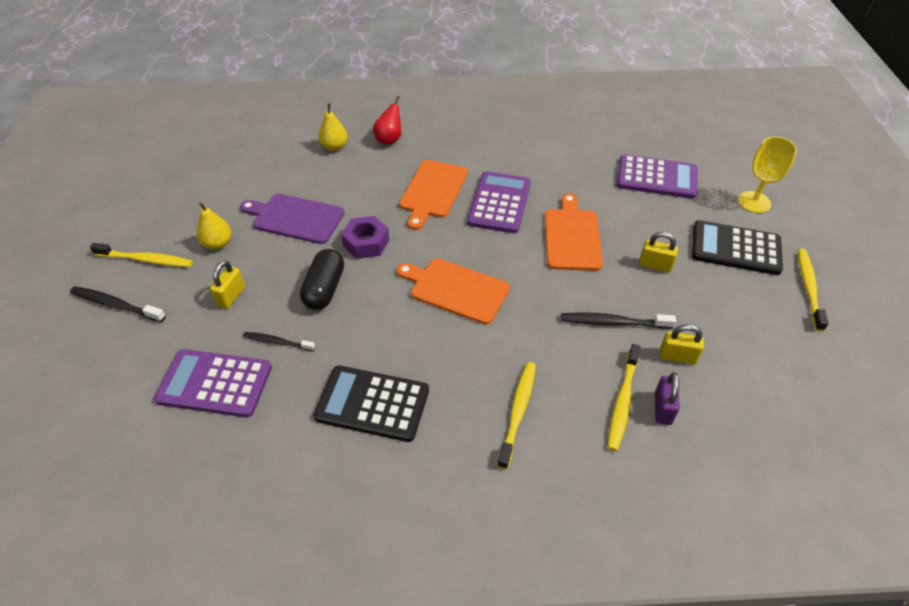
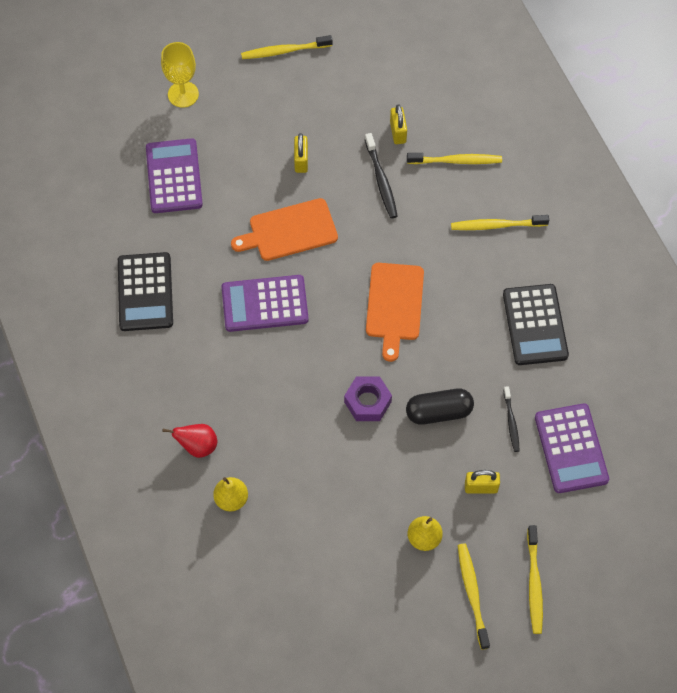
camera: 110 degrees left, 15 degrees up
black toothbrush [70,286,166,322] -> yellow toothbrush [527,525,543,634]
purple cutting board [240,194,344,244] -> none
orange cutting board [399,160,468,230] -> none
purple padlock [655,373,680,425] -> none
black calculator [692,220,783,275] -> black calculator moved to [118,252,173,331]

